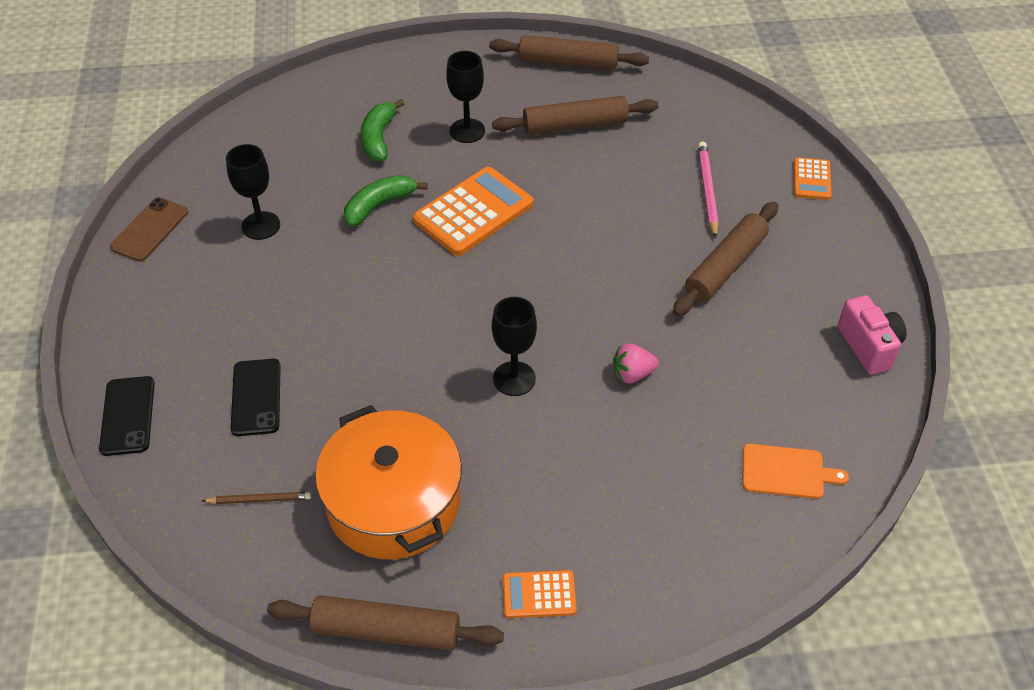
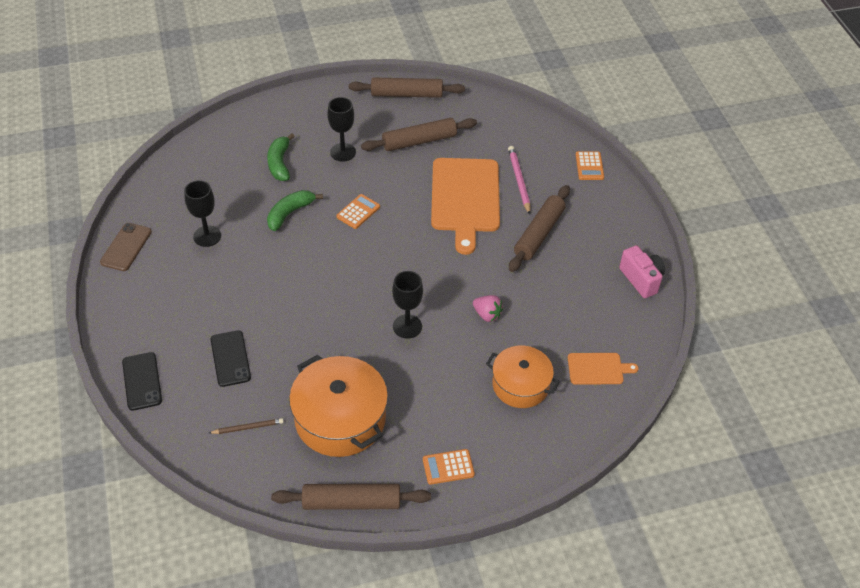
camera: 10 degrees left, 0 degrees up
orange calculator [413,167,533,256] -> orange calculator [337,194,380,229], size x0.52
pink strawberry [613,343,659,384] -> pink strawberry turned 120 degrees counterclockwise [473,295,503,322]
none -> orange cutting board [431,158,500,255]
none -> orange pot [486,346,560,408]

